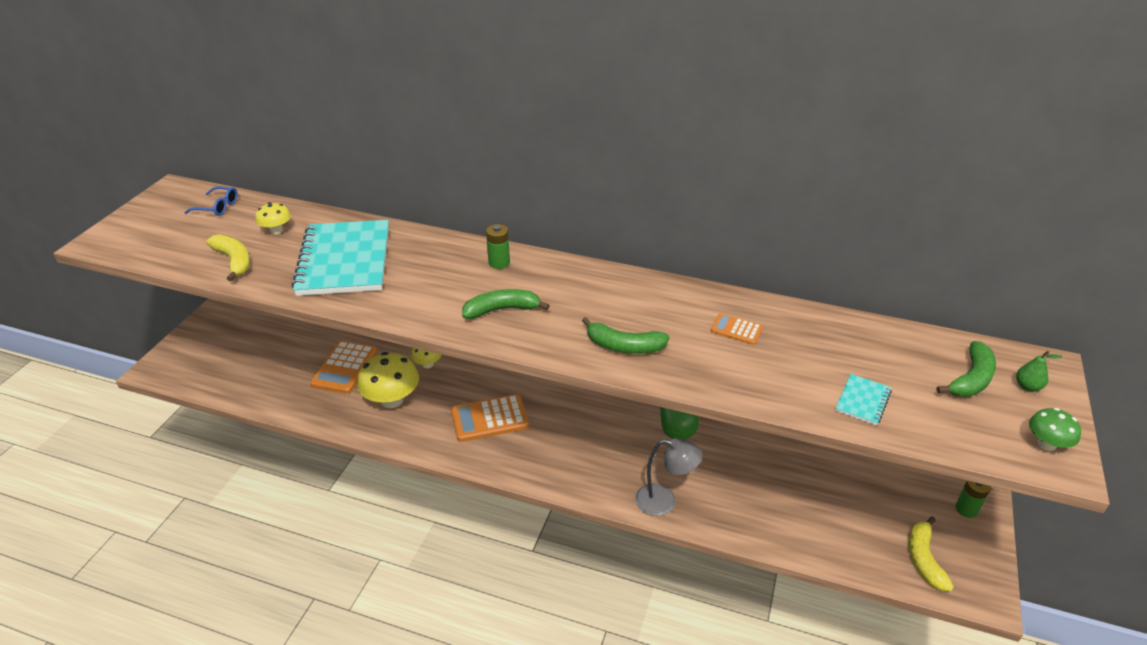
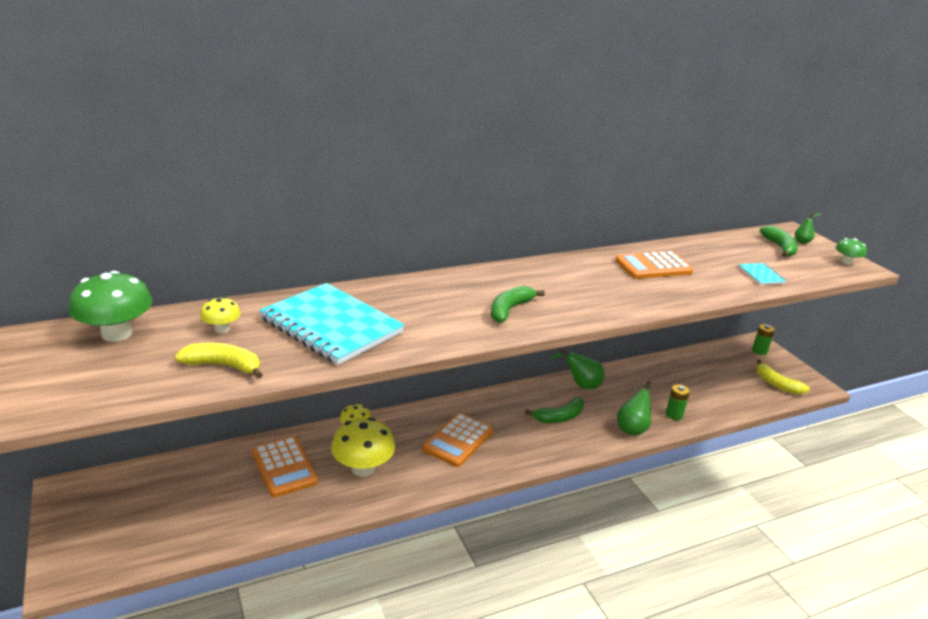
camera: 45 degrees left, 10 degrees down
blue glasses [184,186,238,216] -> green mushroom [69,271,152,342]
green battery [486,224,510,269] -> green battery moved to [666,384,690,420]
green banana [582,317,670,354] -> green banana moved to [525,397,584,423]
grey lamp [635,438,702,516] -> green pear [617,381,652,436]
orange calculator [711,313,763,345] -> orange calculator [615,251,693,279], size x1.89

